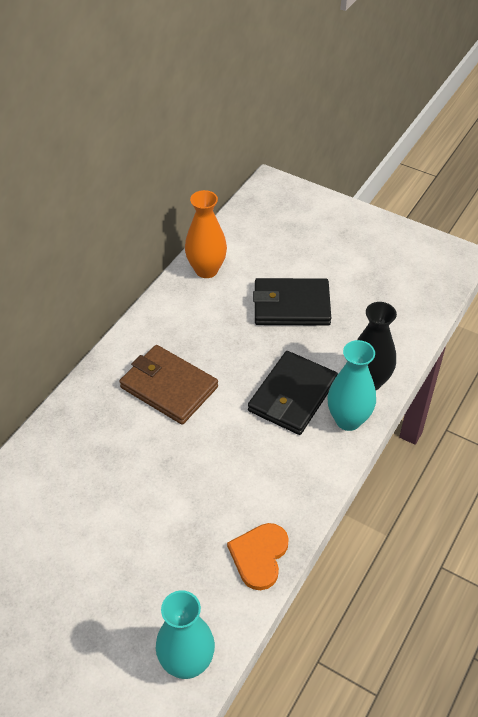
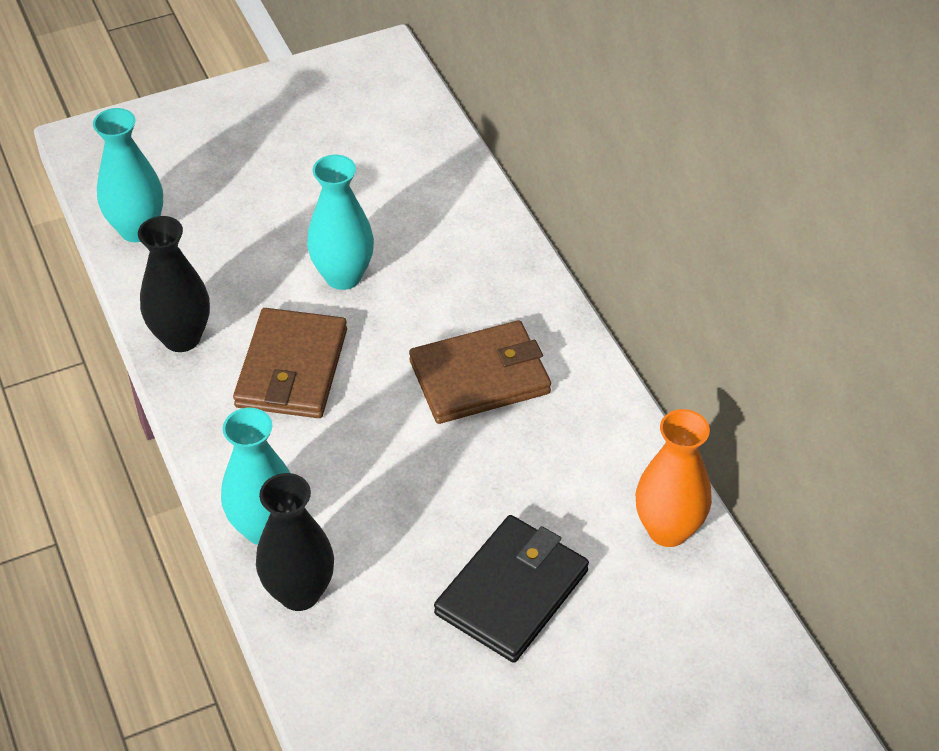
camera: 125 degrees right, 0 degrees up
orange heart [227,523,289,590] -> black vase [138,216,210,352]
black wallet [248,351,338,435] -> none
none -> brown wallet [233,308,347,418]
none -> turquoise vase [307,155,374,290]

